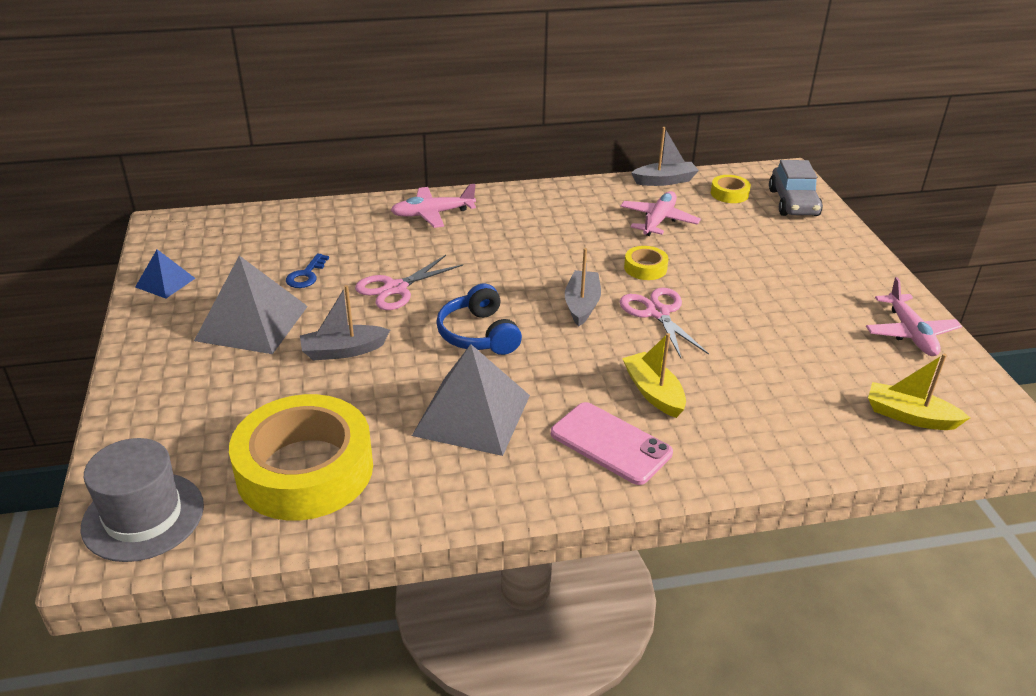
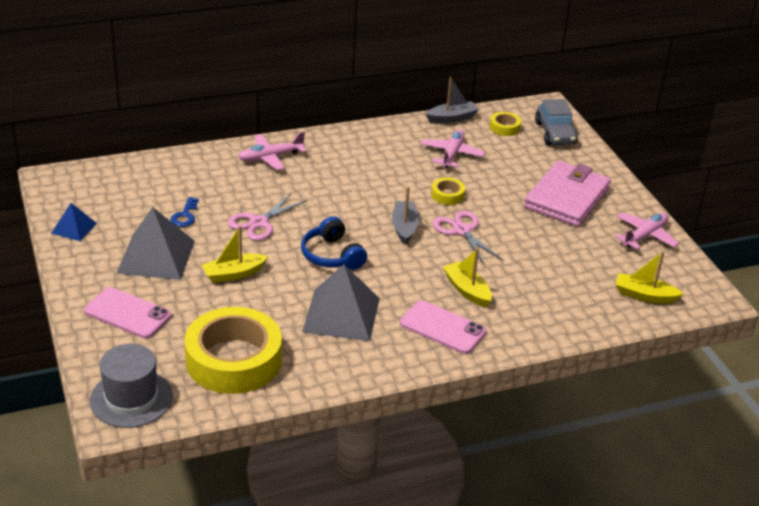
camera: 10 degrees left, 0 degrees up
grey boat [300,285,390,360] -> yellow boat [202,226,268,283]
pink plane [866,277,962,356] -> pink plane turned 120 degrees counterclockwise [615,212,679,250]
none -> pink phone [84,287,172,339]
none -> pink wallet [524,161,611,227]

